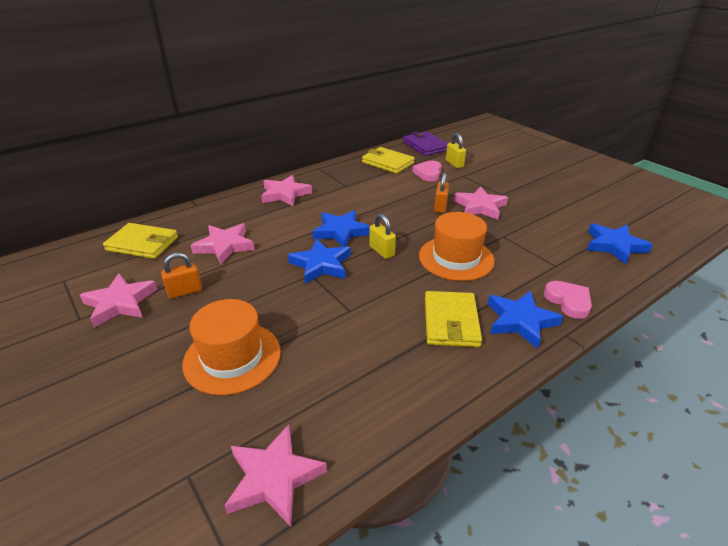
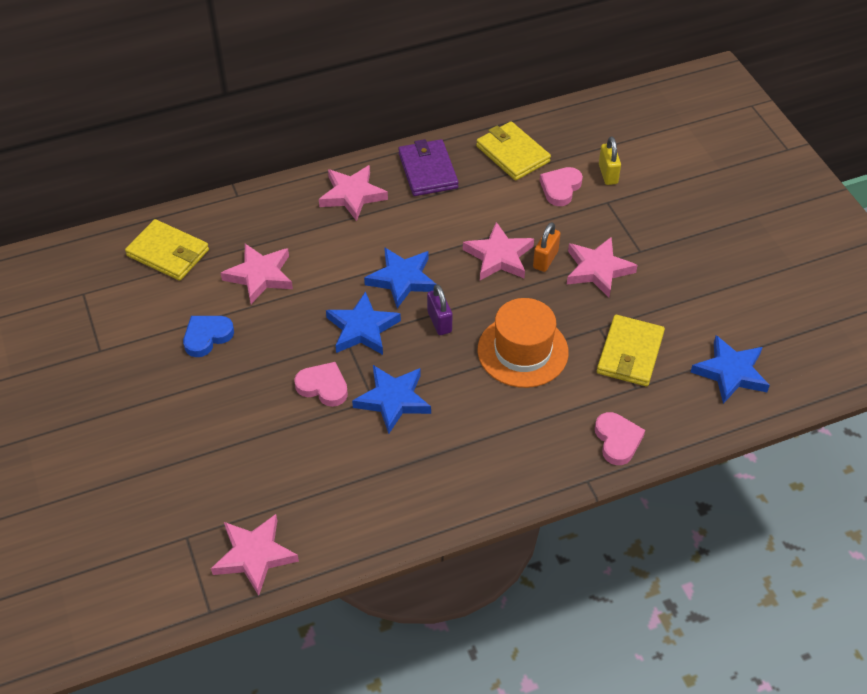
camera: 15 degrees right, 15 degrees up
pink star [80,273,158,327] -> pink star moved to [463,222,534,280]
orange padlock [161,252,202,299] -> blue heart [183,316,234,357]
orange hat [182,299,281,395] -> none
yellow padlock [369,214,396,259] -> purple padlock [427,284,452,335]
purple wallet [403,131,448,156] -> purple wallet moved to [398,139,459,196]
yellow wallet [425,291,482,347] -> yellow wallet moved to [597,315,665,386]
blue star [488,291,563,349] -> blue star moved to [352,365,431,434]
none -> pink heart [294,362,348,407]

